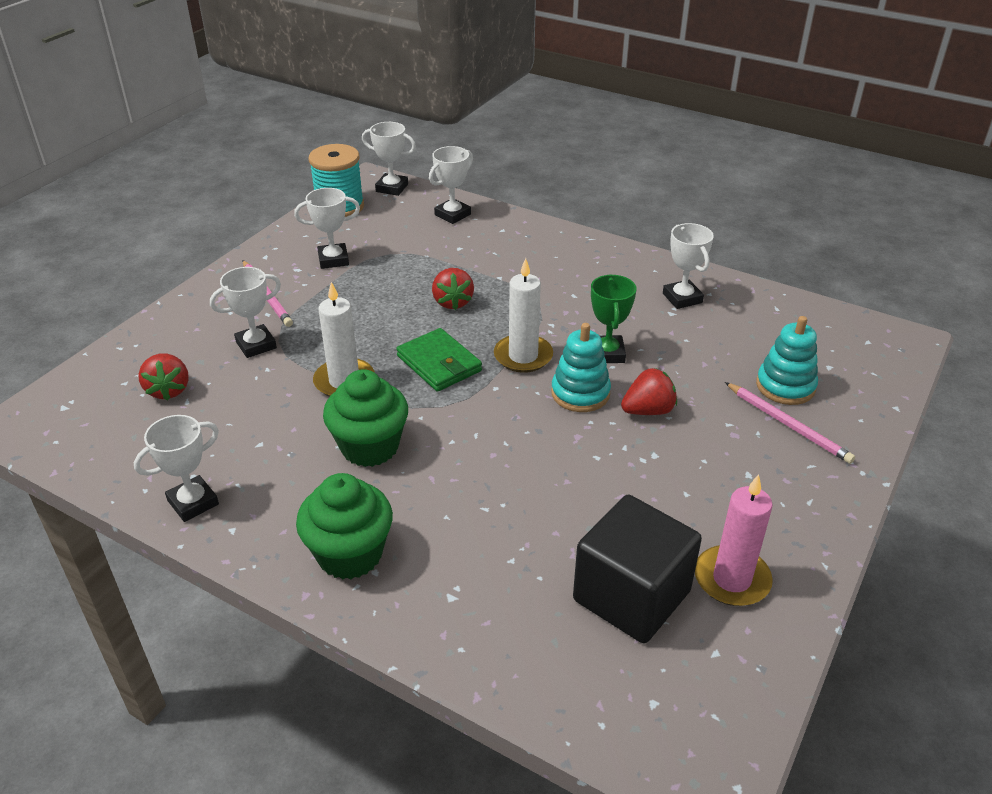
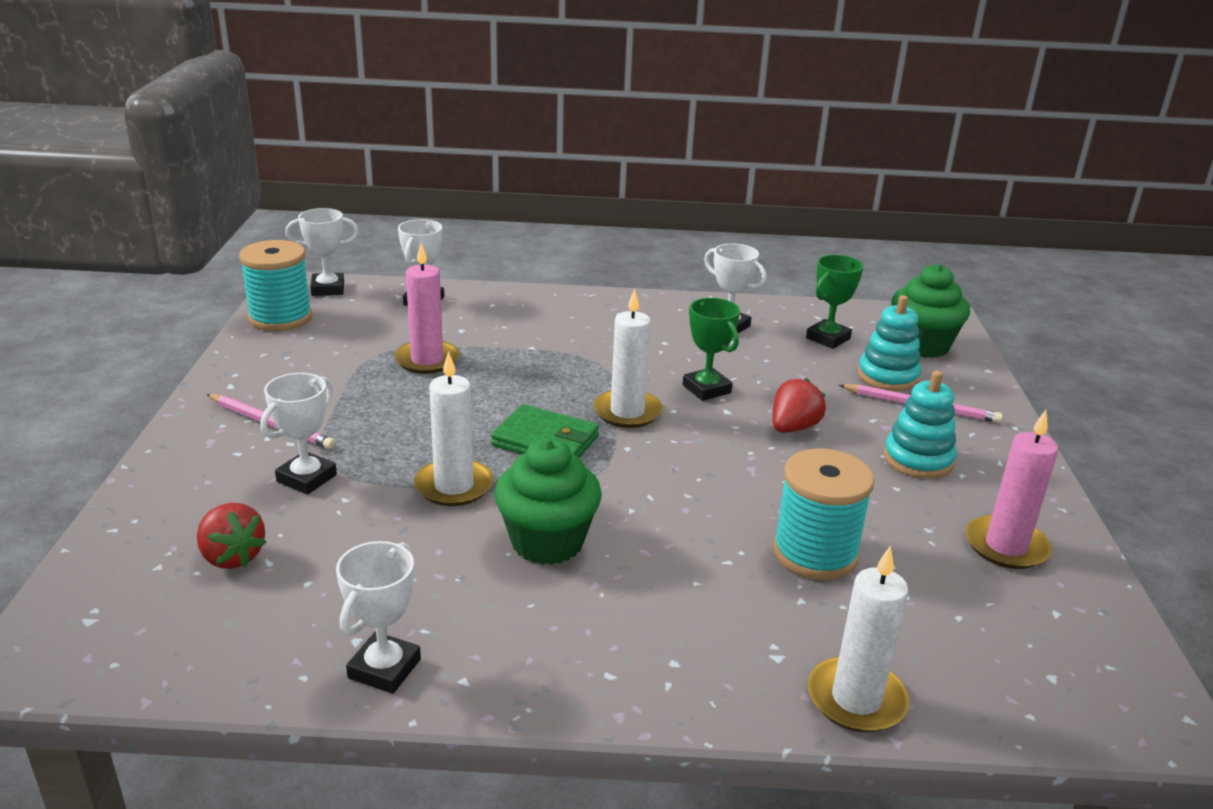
camera: 30 degrees left, 10 degrees down
white trophy [294,188,360,269] -> none
green cupcake [296,473,393,580] -> green cupcake moved to [891,264,970,358]
red strawberry [432,268,474,310] -> none
turquoise stacking toy [551,323,611,412] -> turquoise stacking toy moved to [884,370,957,479]
black cube [573,495,702,643] -> none
none -> pink candle [394,243,460,374]
none -> turquoise spool [773,448,874,580]
none -> green trophy [806,255,863,349]
none -> white candle [808,546,909,732]

